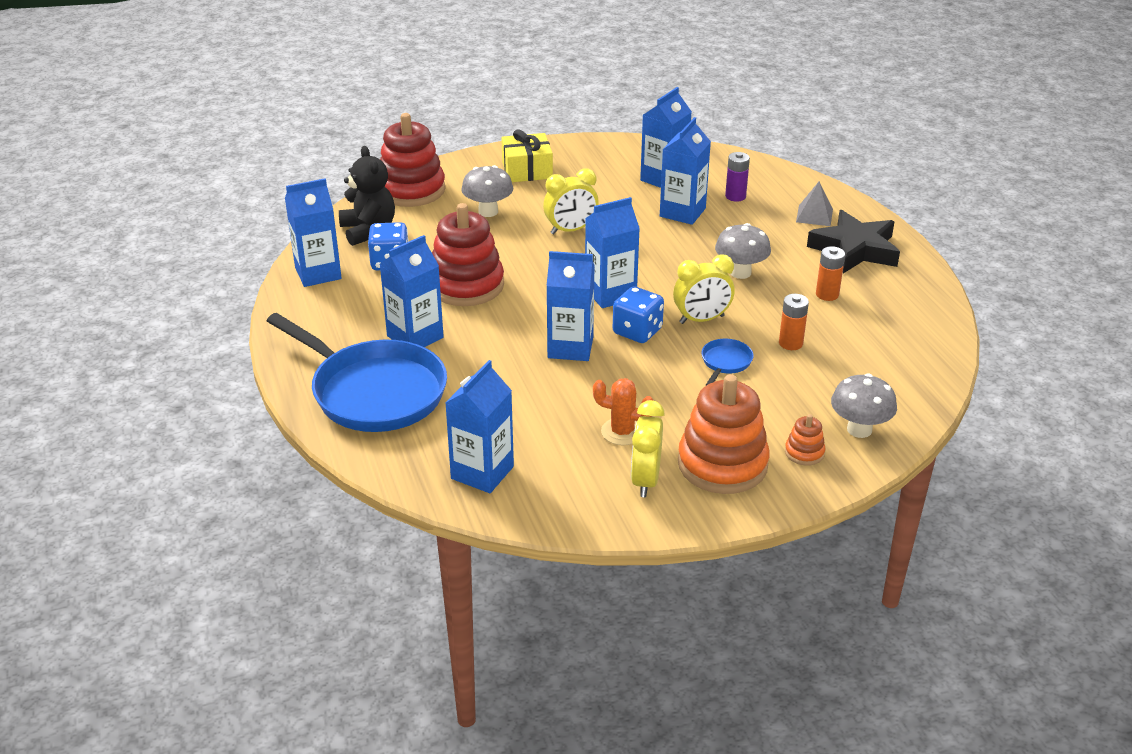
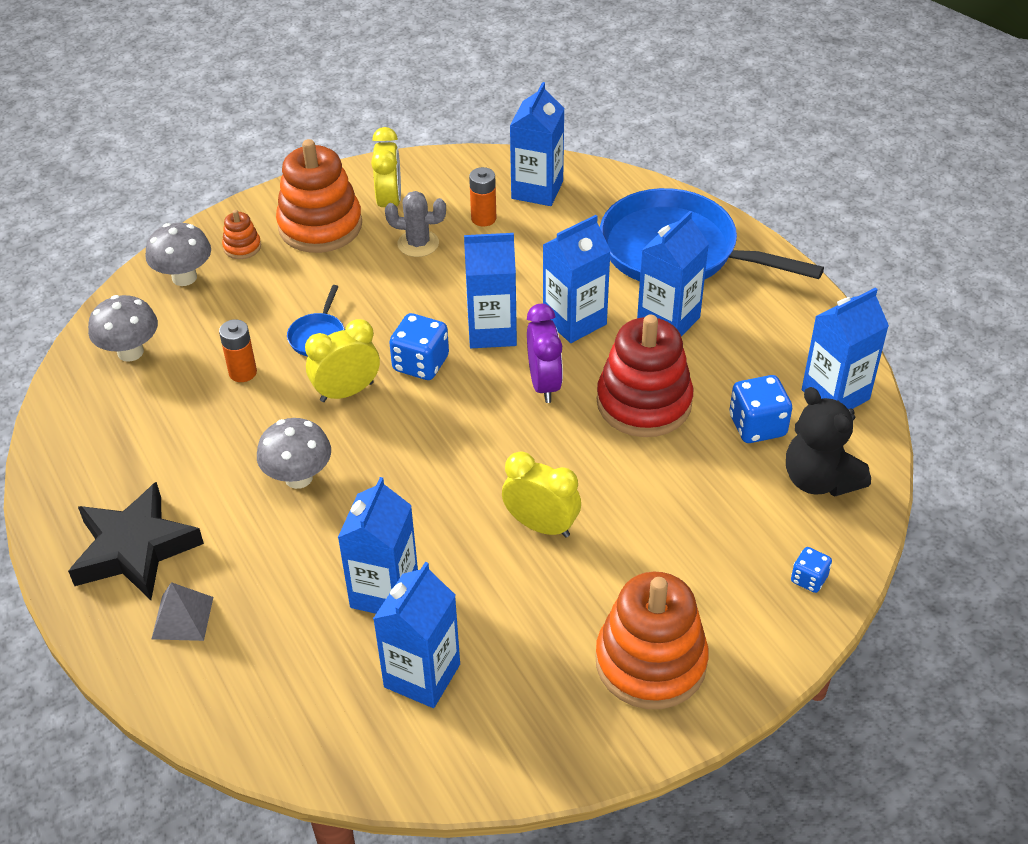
camera: 170 degrees right, 10 degrees up
red stacking toy [380,113,445,207] -> blue dice [791,547,832,593]
grey mushroom [461,165,513,217] -> grey mushroom moved to [88,295,158,362]
yellow gift [501,129,553,182] -> orange stacking toy [596,572,709,709]
yellow clock [543,168,599,234] -> yellow clock turned 60 degrees clockwise [502,451,581,538]
blue carton [585,197,640,308] -> blue carton moved to [543,215,611,343]
orange cactus [593,378,654,445] -> grey cactus [385,191,446,257]
purple battery [725,152,750,202] -> none
orange battery [816,246,845,301] -> orange battery moved to [469,167,496,227]
none -> purple clock [527,304,563,403]

